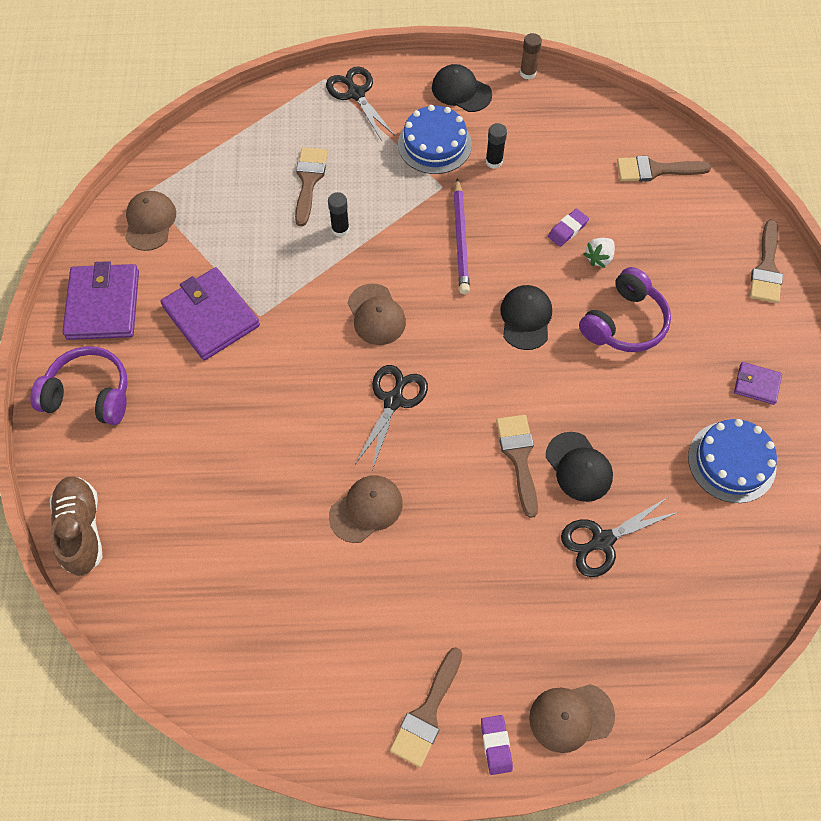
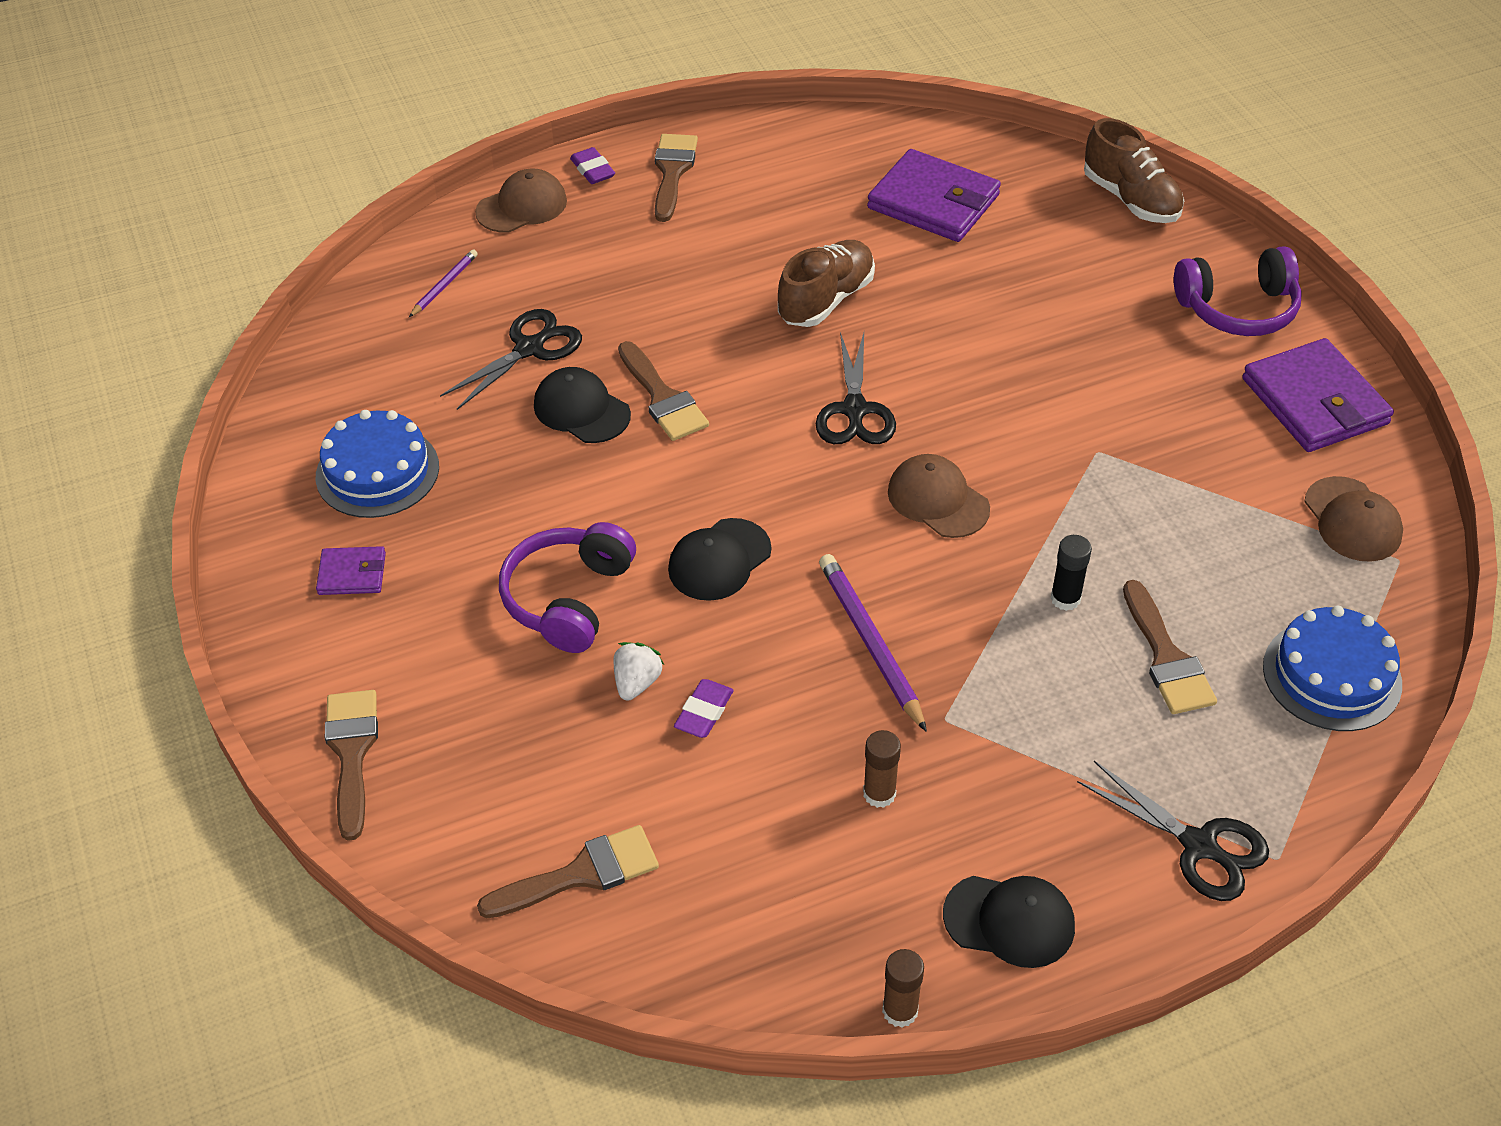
camera: 160 degrees right, 15 degrees down
purple wallet [160,267,260,360] -> purple wallet moved to [867,149,1001,242]
brown cap [329,475,403,543] -> brown shoe [778,240,875,327]
blue cake [398,105,472,174] -> blue cake moved to [1263,606,1402,731]
black glue stick [486,123,507,169] -> brown glue stick [863,730,901,808]
black cap [500,285,552,350] -> black cap turned 60 degrees clockwise [668,518,771,601]
none -> purple pencil [409,249,478,317]

